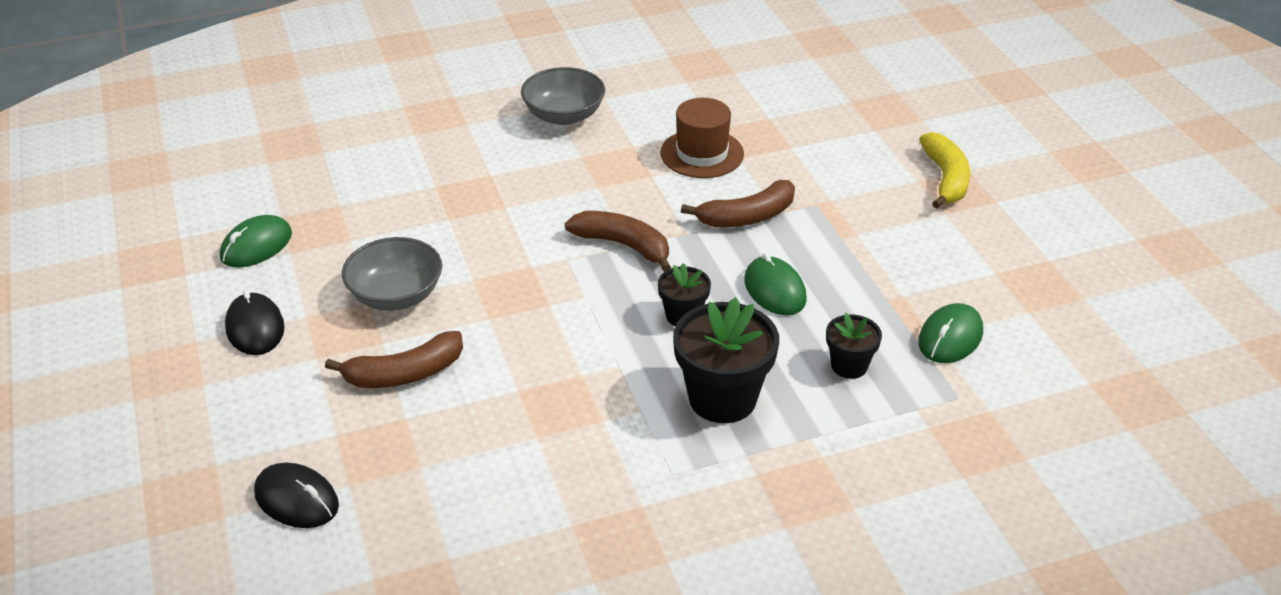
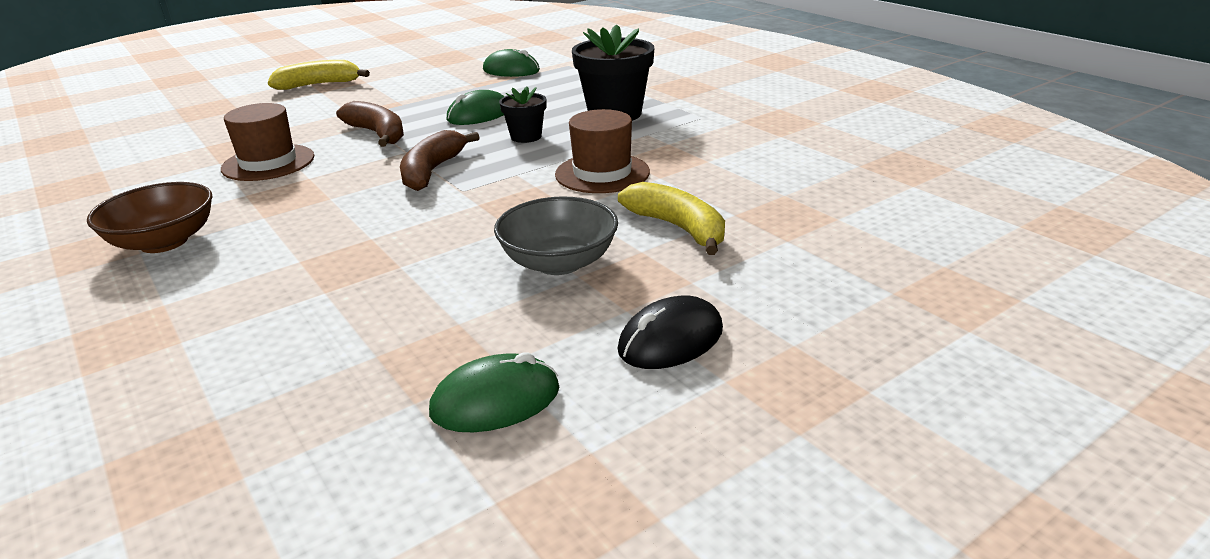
camera: 105 degrees left, 10 degrees down
green mouse [220,215,292,268] -> green mouse turned 45 degrees counterclockwise [429,352,559,432]
black mouse [254,462,339,528] -> none
brown banana [325,331,463,388] -> yellow banana [618,182,725,255]
grey bowl [521,67,605,125] -> brown bowl [87,182,212,253]
black flower pot [826,313,882,379] -> none
none -> brown hat [555,109,650,193]

